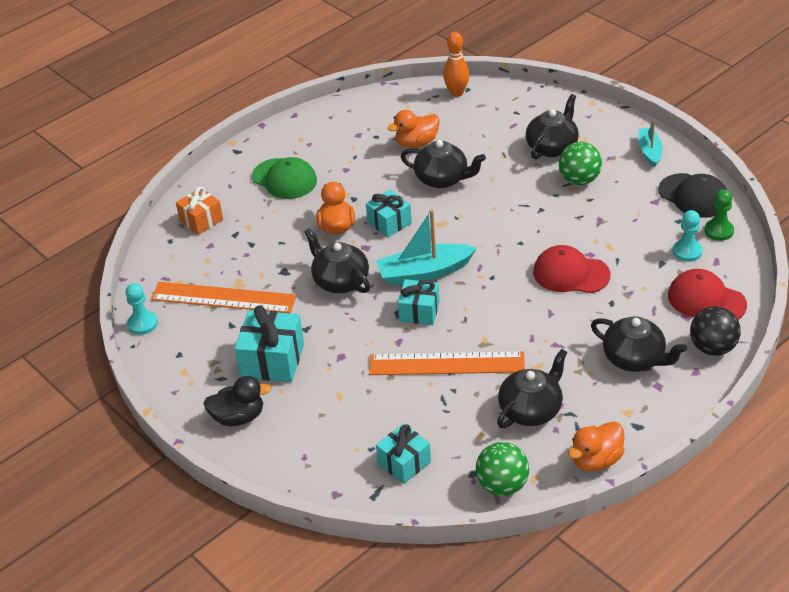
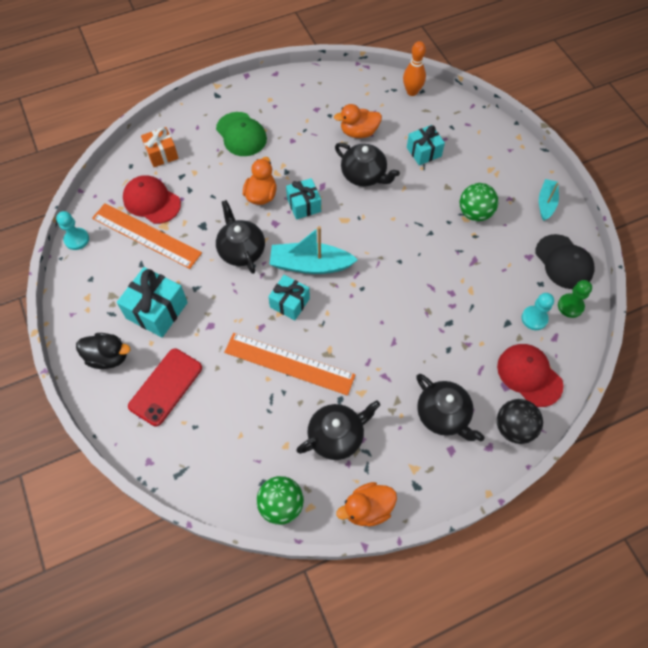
camera: 15 degrees right, 20 degrees up
turquoise gift [376,424,431,484] -> turquoise gift moved to [407,125,445,165]
black teapot [526,94,579,159] -> none
red cap [533,245,611,293] -> red cap moved to [123,175,181,224]
none -> red phone [128,349,202,426]

